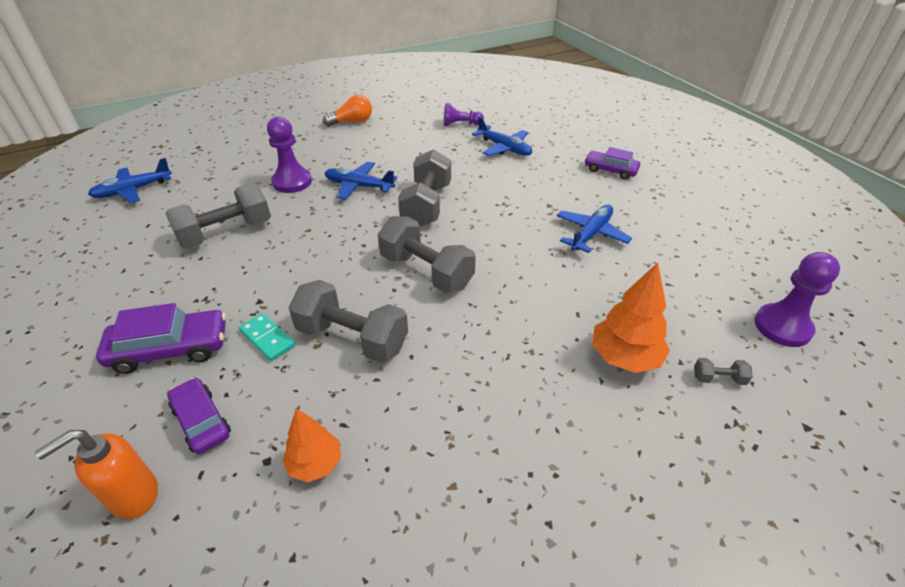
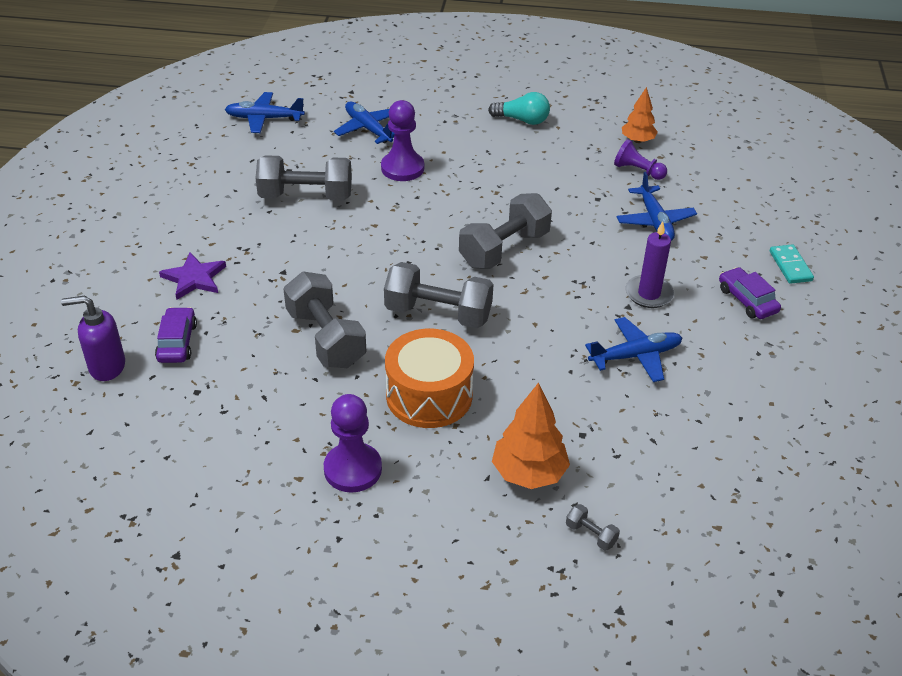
camera: 35 degrees right, 0 degrees up
orange soap dispenser [35,430,158,519] -> purple soap dispenser [61,296,125,381]
purple car [96,303,226,374] -> purple star [159,252,226,300]
turquoise domino [239,313,296,361] -> turquoise domino moved to [770,244,814,284]
orange tree [282,409,341,482] -> orange tree moved to [622,87,658,143]
orange light bulb [323,95,372,126] -> turquoise light bulb [488,92,550,125]
blue plane [325,162,397,200] -> blue plane moved to [334,102,394,144]
grey dumbbell [378,216,476,293] -> grey dumbbell turned 60 degrees counterclockwise [384,262,493,328]
purple pawn [755,252,840,347] -> purple pawn moved to [324,394,382,493]
none -> orange drum [385,329,474,428]
none -> purple candle [626,221,674,308]

